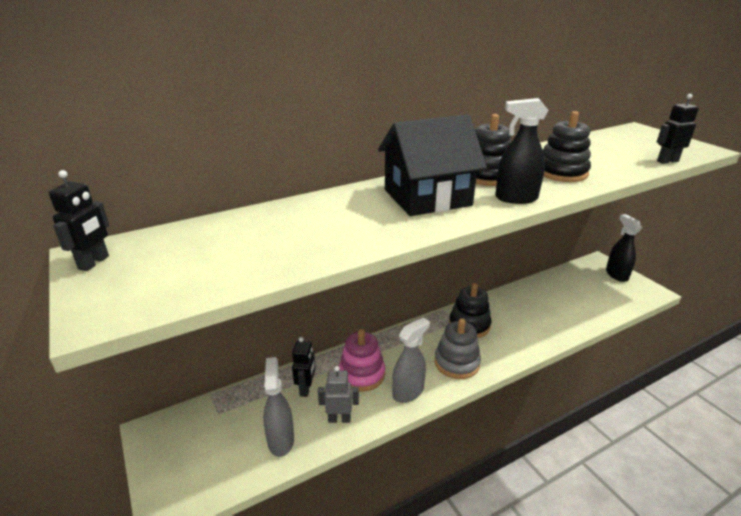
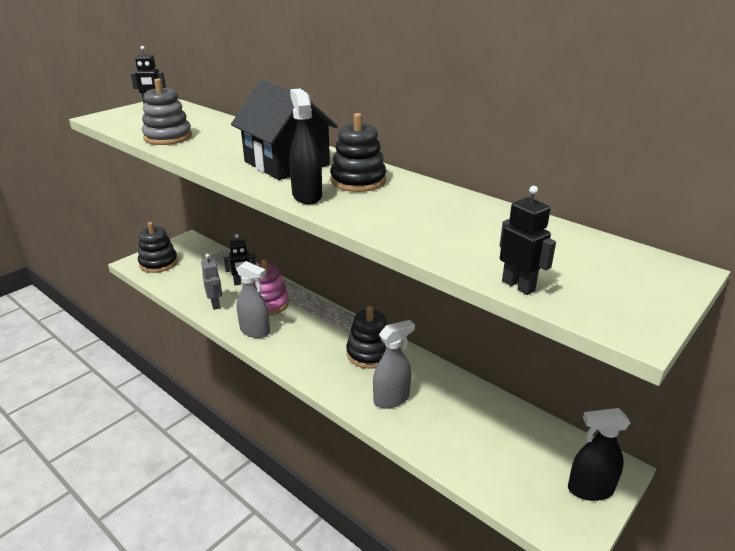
camera: 70 degrees right, 0 degrees up
grey spray bottle [263,357,294,457] -> grey spray bottle moved to [373,320,415,409]
grey stacking toy [434,318,481,379] -> grey stacking toy moved to [142,78,192,145]
black stacking toy [543,111,591,182] -> black stacking toy moved to [138,222,178,273]
black spray bottle [606,214,642,282] -> black spray bottle turned 150 degrees counterclockwise [568,408,630,501]

